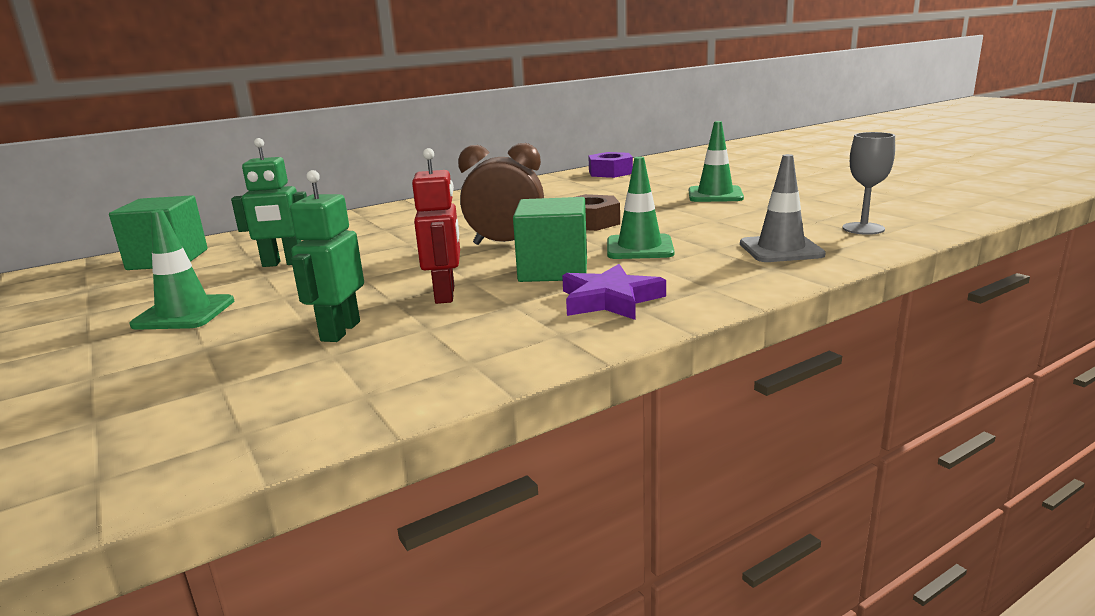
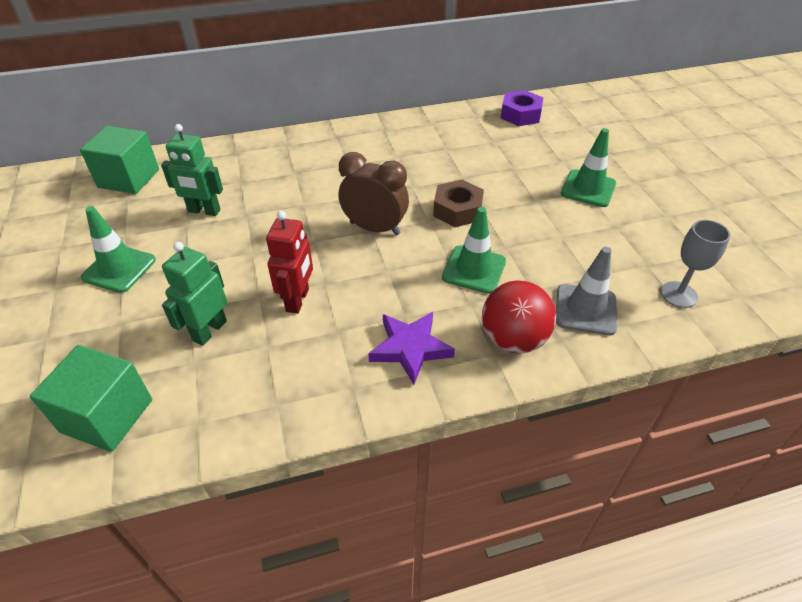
camera: 15 degrees right, 25 degrees up
green cube [513,197,587,282] -> green cube moved to [30,345,152,452]
none -> red ball [482,280,556,354]

